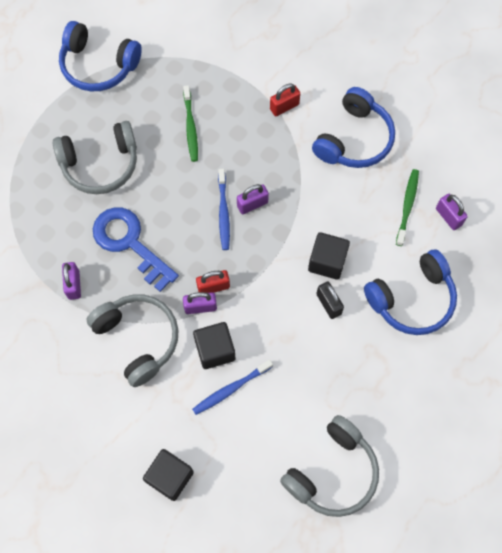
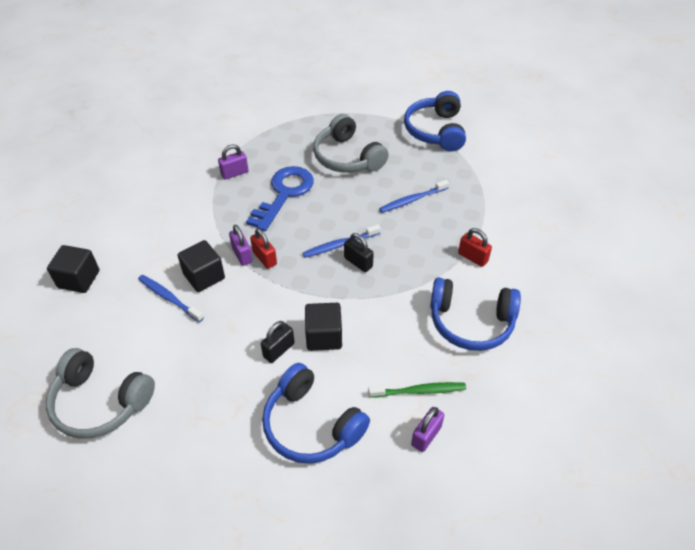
camera: 70 degrees right, 20 degrees down
grey headphones [86,294,178,387] -> none
green toothbrush [183,85,198,162] -> blue toothbrush [379,180,449,213]
purple padlock [237,184,269,214] -> black padlock [344,233,374,272]

